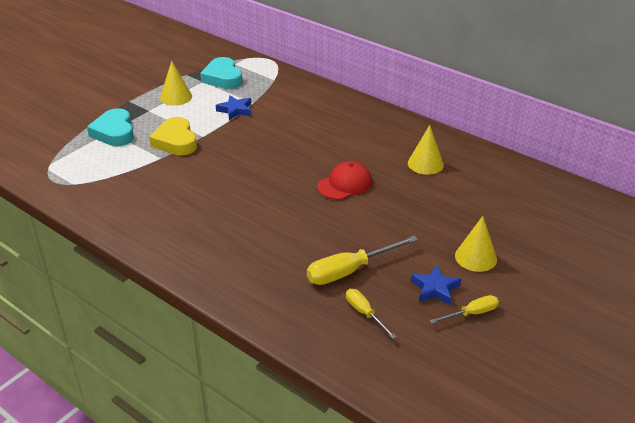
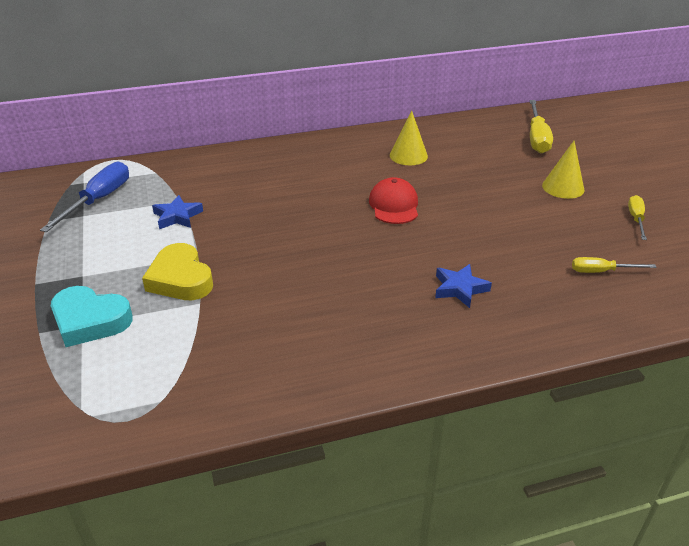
camera: 55 degrees left, 0 degrees up
yellow heart [149,117,197,155] -> yellow heart turned 45 degrees clockwise [142,243,213,300]
yellow cone [160,61,192,106] -> none
turquoise heart [200,57,243,89] -> blue screwdriver [40,162,129,232]
yellow screwdriver [307,236,418,285] -> yellow screwdriver moved to [529,100,553,153]
blue star [411,265,461,305] -> blue star moved to [435,264,492,308]

